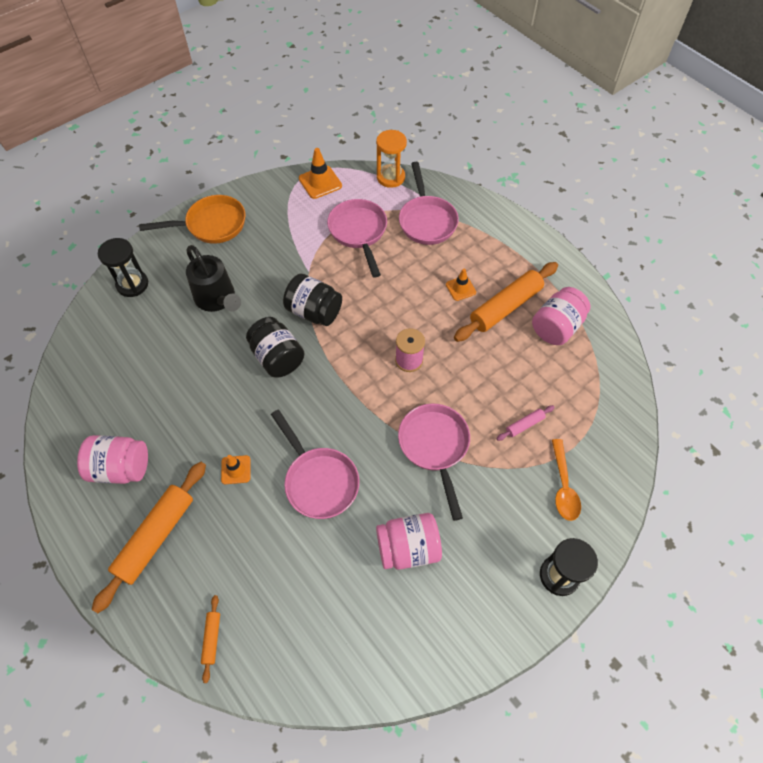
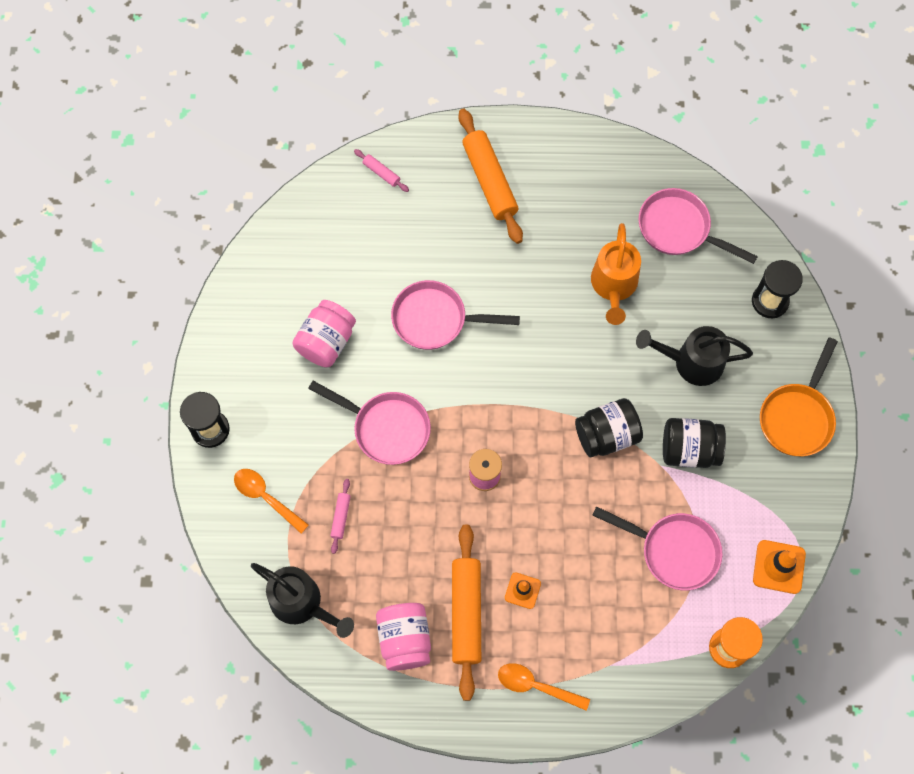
camera: 130 degrees right, 10 degrees up
pink jar [77,435,148,484] -> none
orange rolling pin [201,595,220,683] -> pink rolling pin [354,149,409,192]
orange traffic cone [221,455,251,484] -> none
black jar [246,317,305,378] -> black jar moved to [663,418,726,468]
pink pan [399,162,459,245] -> pink pan moved to [638,188,758,264]
none -> black watering can [251,563,354,638]
none -> orange spoon [498,663,590,711]
none -> orange watering can [591,223,641,325]

